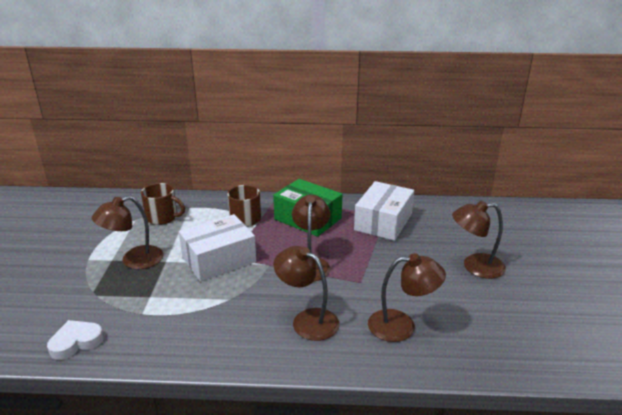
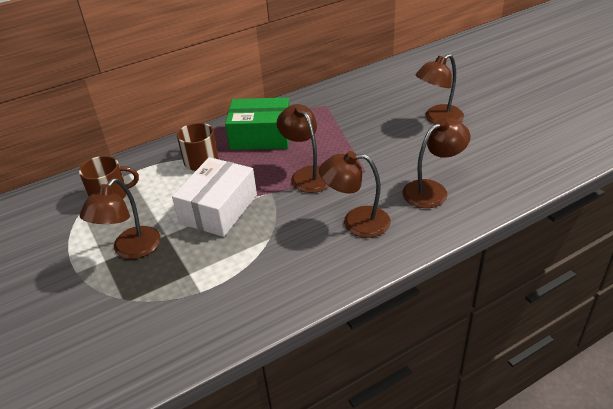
camera: 30 degrees left, 10 degrees up
white heart [47,320,104,360] -> none
white box [354,181,414,241] -> none

